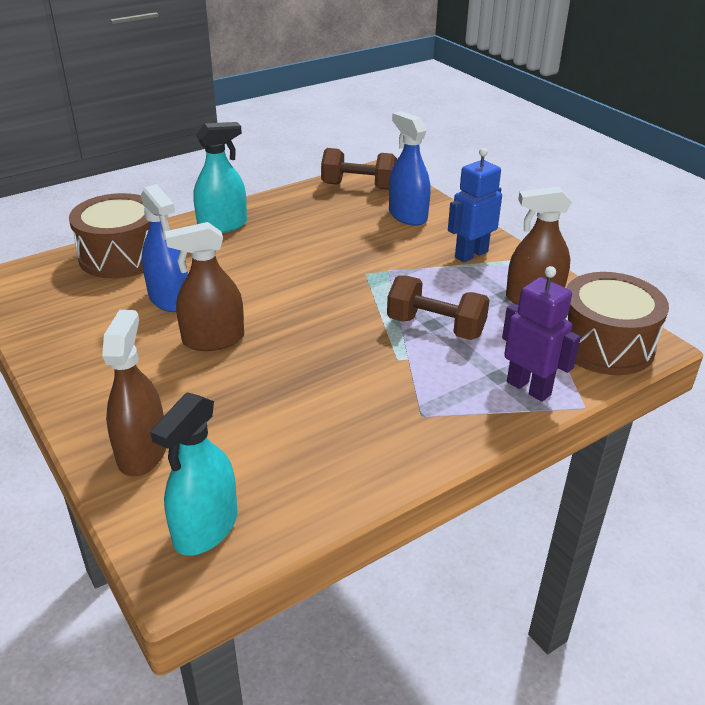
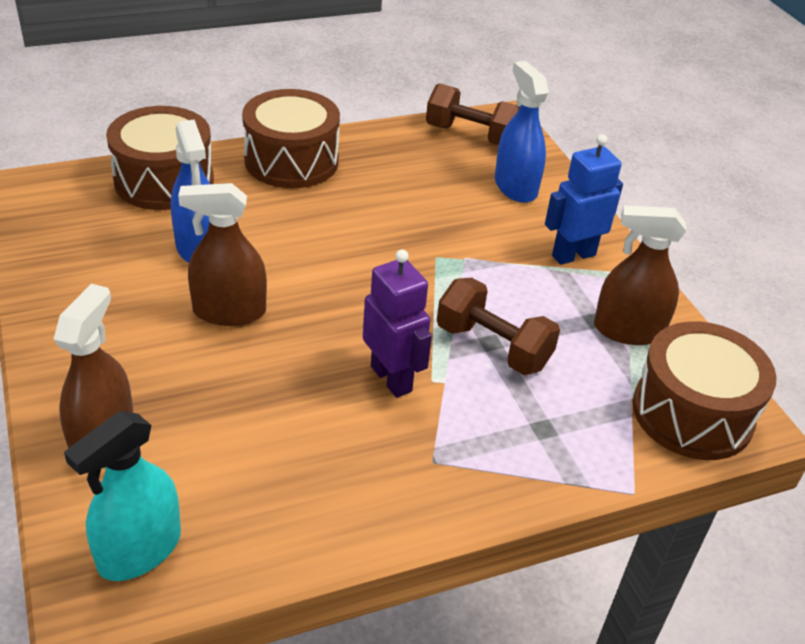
camera: 10 degrees right, 5 degrees up
turquoise spray bottle [193,122,247,233] -> brown drum [242,89,340,188]
purple robot [502,266,581,402] -> purple robot moved to [363,249,432,398]

